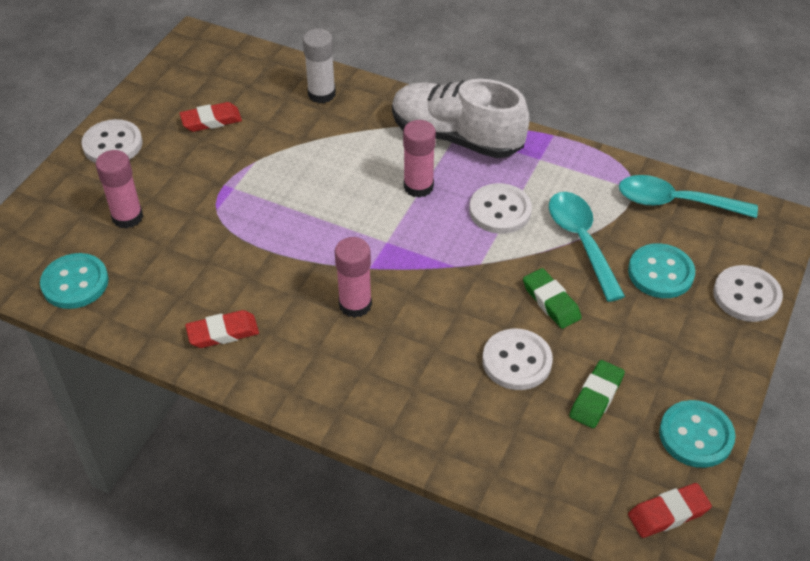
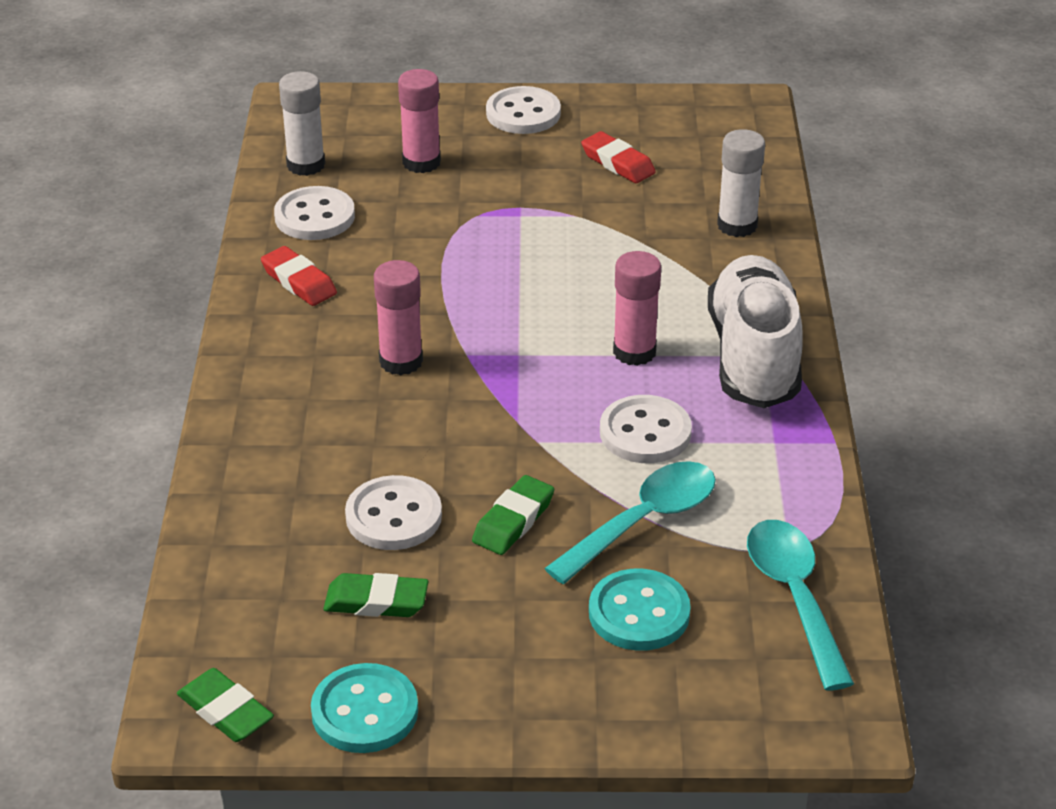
camera: 65 degrees right, 10 degrees down
turquoise button [40,253,109,309] -> white glue stick [279,71,325,176]
red eraser [628,483,712,538] -> green eraser [177,668,274,742]
white button [713,265,783,322] -> white button moved to [274,186,355,240]

